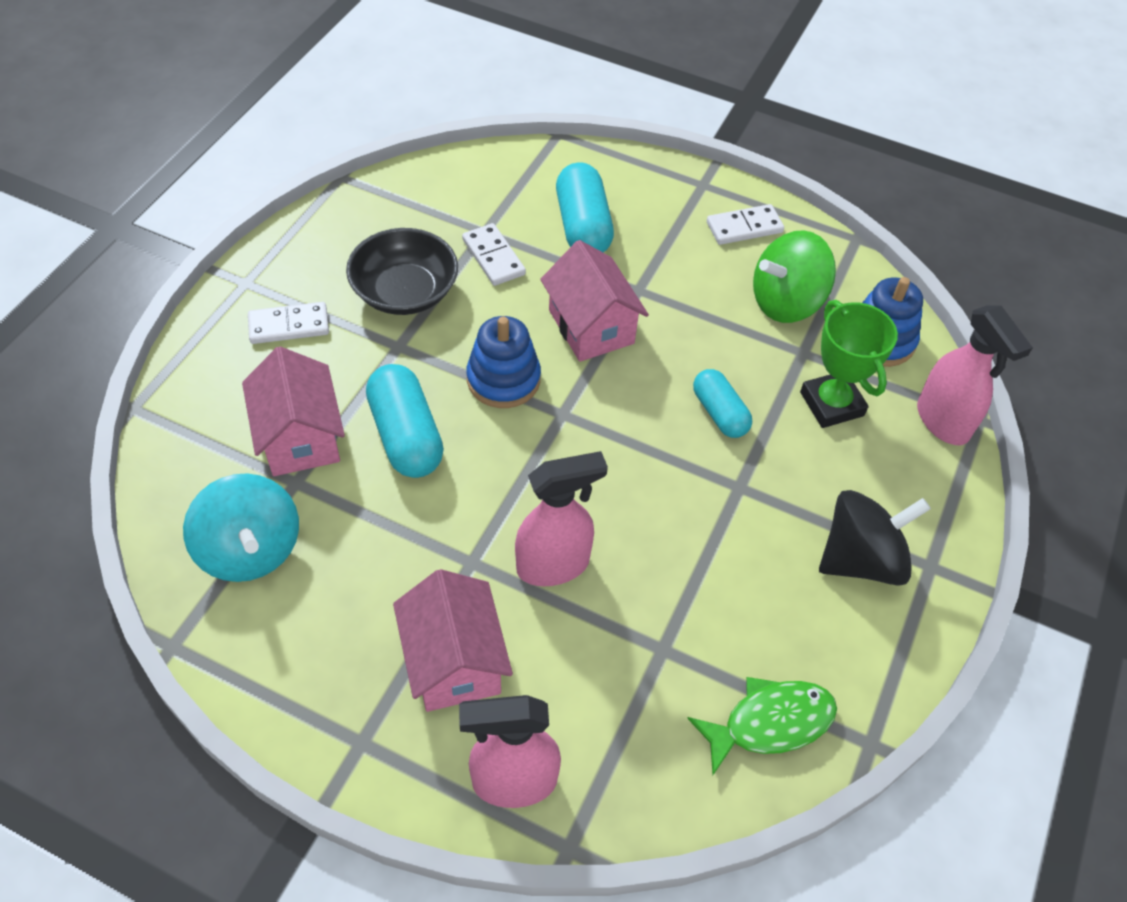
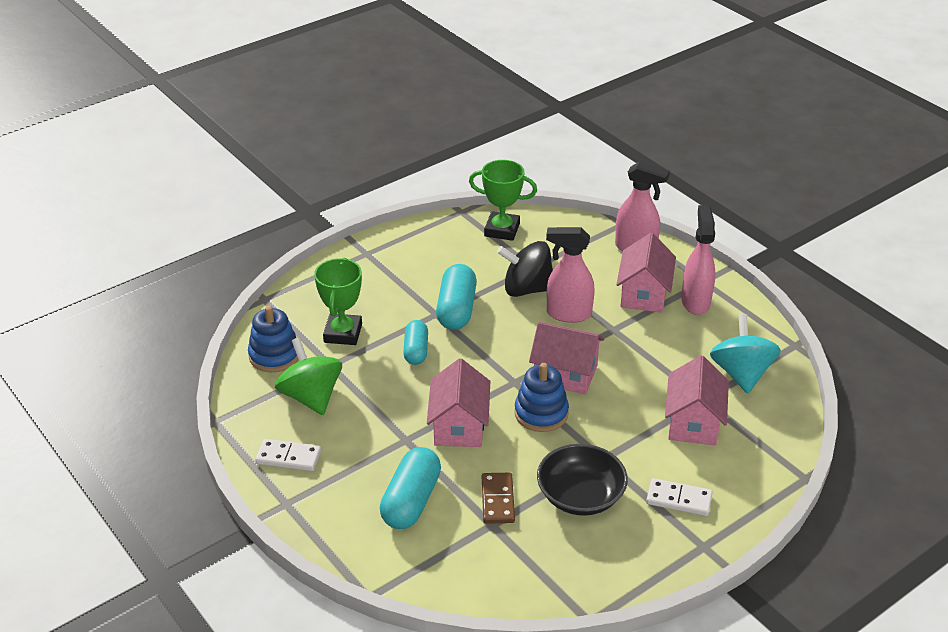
camera: 150 degrees left, 15 degrees down
turquoise capsule [366,364,444,478] -> turquoise capsule moved to [436,264,477,330]
white domino [462,223,526,286] -> brown domino [482,473,515,524]
green fish [687,677,837,775] -> green trophy [469,160,537,241]
green spinning top [753,230,836,323] -> green spinning top turned 120 degrees counterclockwise [275,338,342,415]
black spinning top [819,490,931,586] -> black spinning top moved to [497,241,553,297]
pink spray bottle [917,305,1033,445] -> pink spray bottle moved to [681,205,715,315]
none -> pink house [529,321,604,395]

